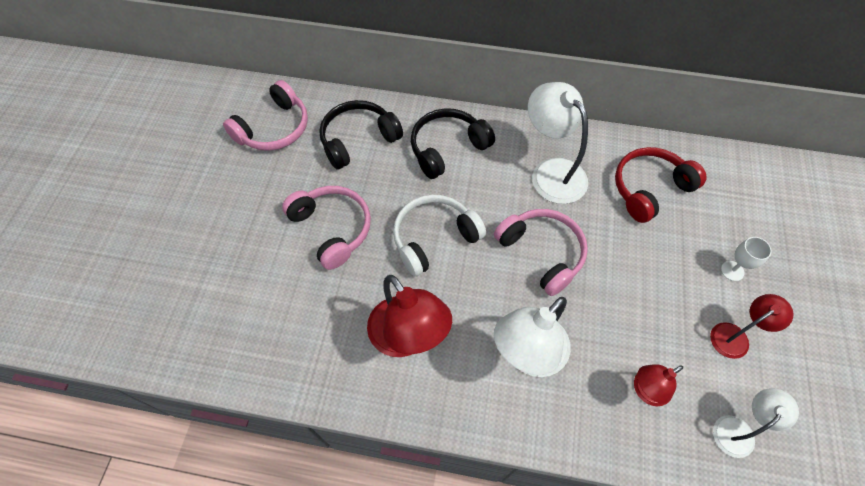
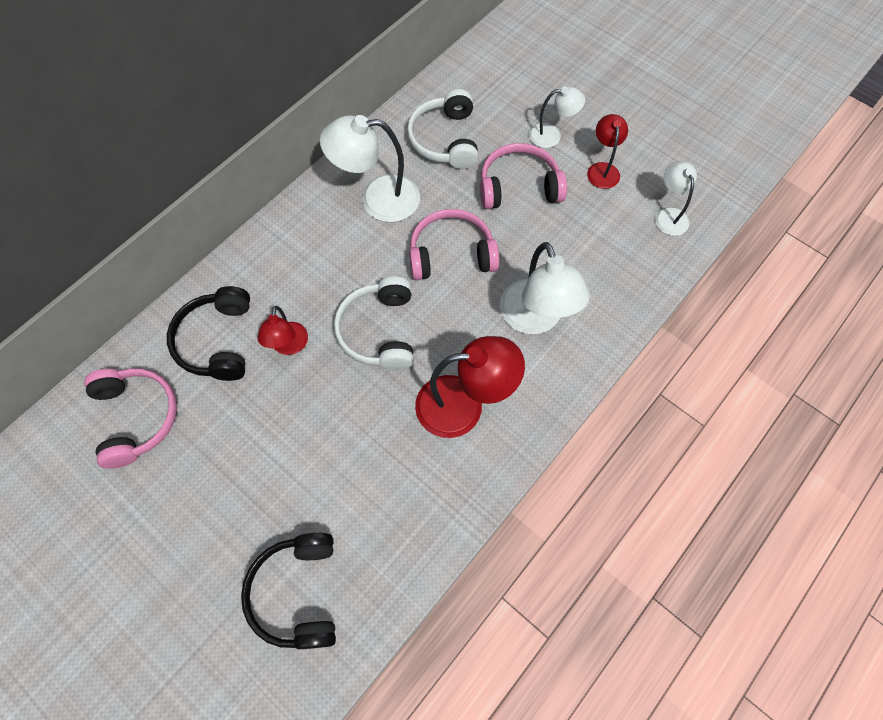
camera: 60 degrees left, 5 degrees up
pink headphones [282,186,371,270] -> pink headphones moved to [480,143,567,209]
black headphones [411,108,495,179] -> black headphones moved to [241,533,336,649]
red headphones [615,147,707,223] -> white headphones [407,89,479,169]
red lamp [634,364,683,406] -> red lamp moved to [257,306,308,355]
white goblet [721,237,772,281] -> white lamp [529,86,585,148]

